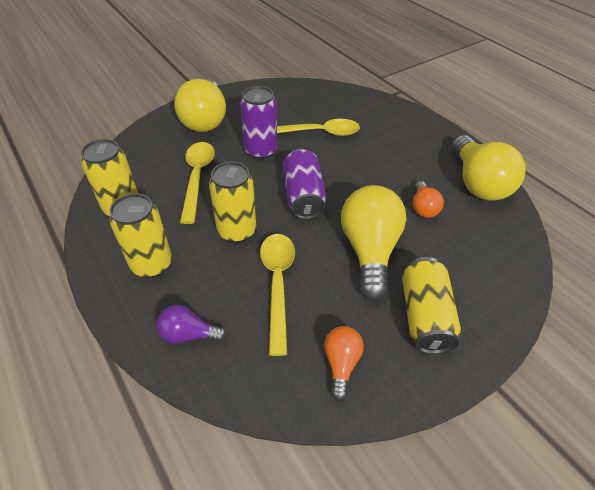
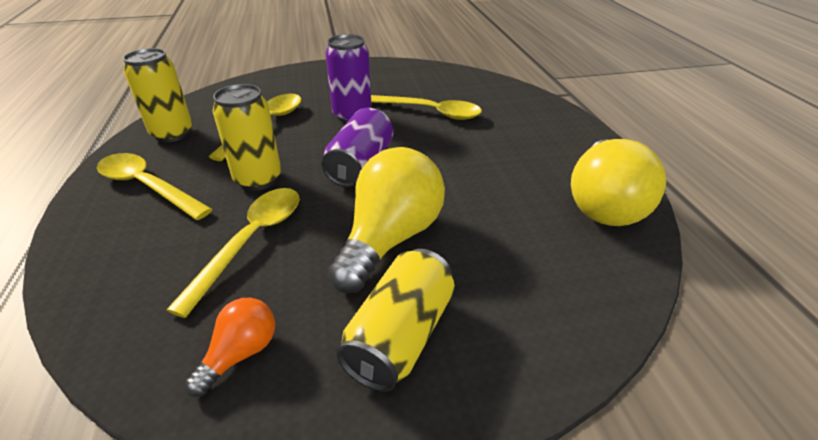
camera: 25 degrees right, 10 degrees down
yellow can [110,193,172,278] -> yellow spoon [97,153,212,220]
purple light bulb [156,305,227,344] -> none
yellow light bulb [174,79,226,132] -> none
orange light bulb [413,181,444,218] -> none

